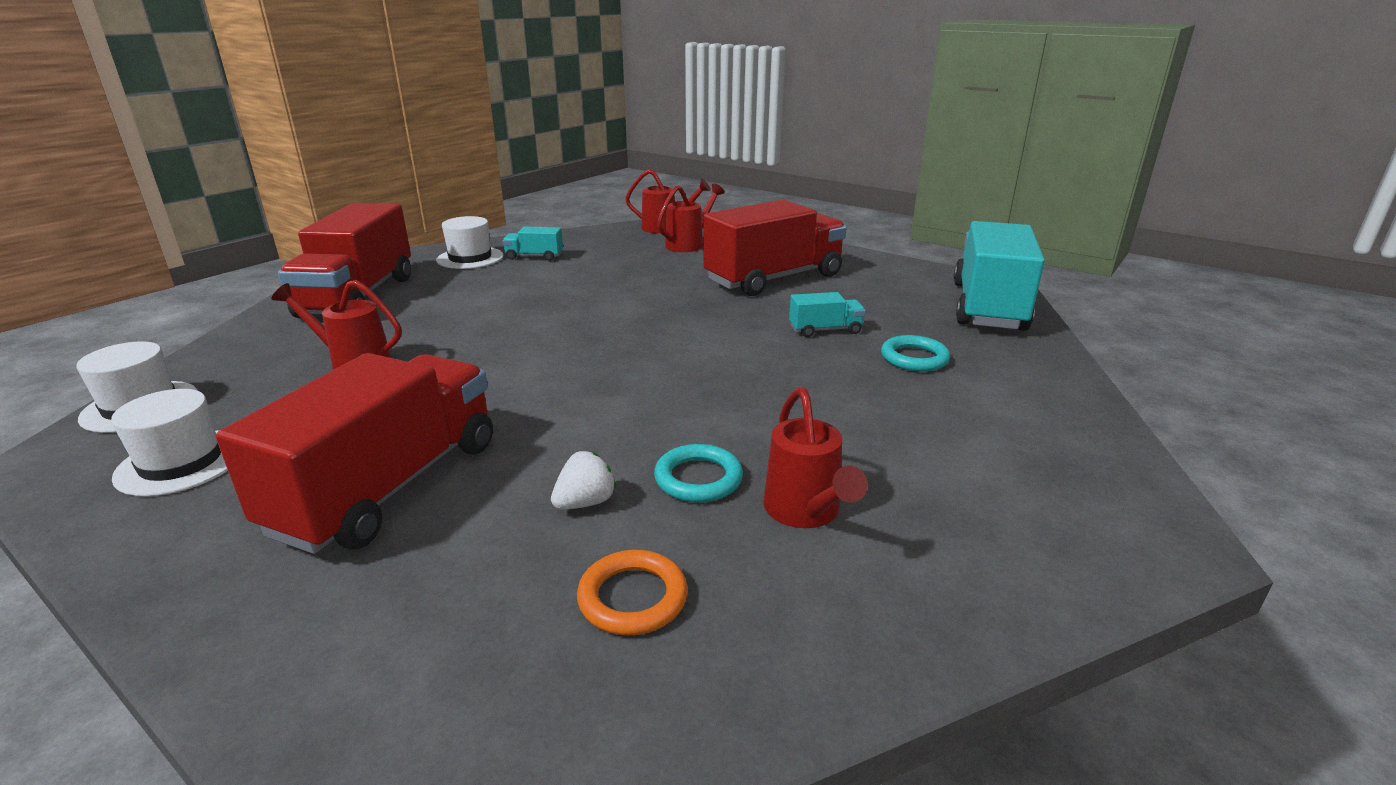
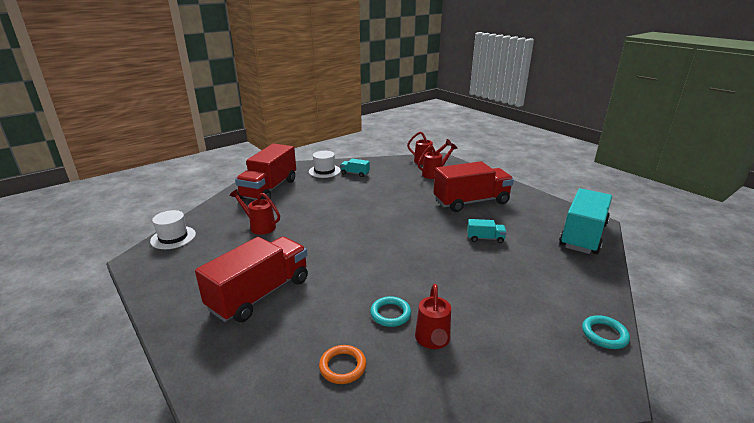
camera: 15 degrees right, 0 degrees up
white hat [111,389,228,496] -> none
white strawberry [551,451,616,510] -> none
turquoise ring [881,335,950,372] -> turquoise ring moved to [582,315,630,349]

